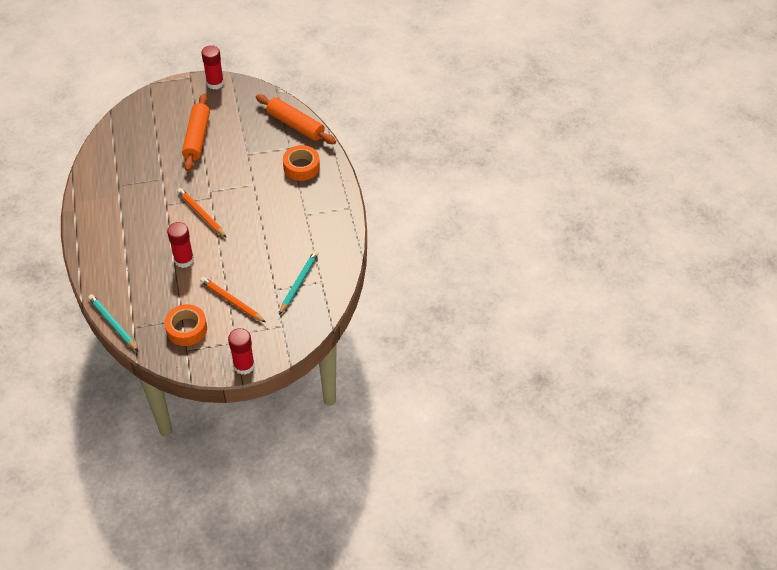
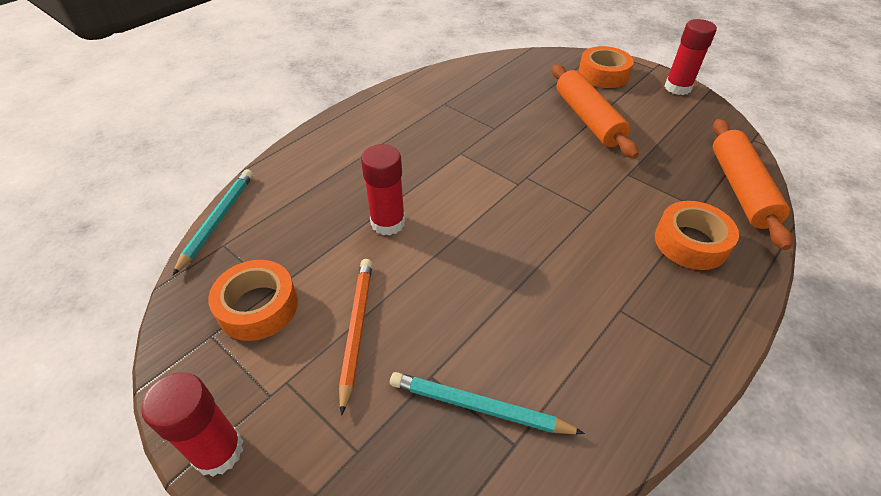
camera: 55 degrees right, 5 degrees down
orange pencil [177,188,227,238] -> none
orange rolling pin [182,94,210,171] -> orange rolling pin turned 75 degrees counterclockwise [552,65,639,159]
turquoise pencil [279,251,319,315] -> turquoise pencil turned 150 degrees counterclockwise [390,372,585,434]
none -> orange tape [578,46,634,88]

